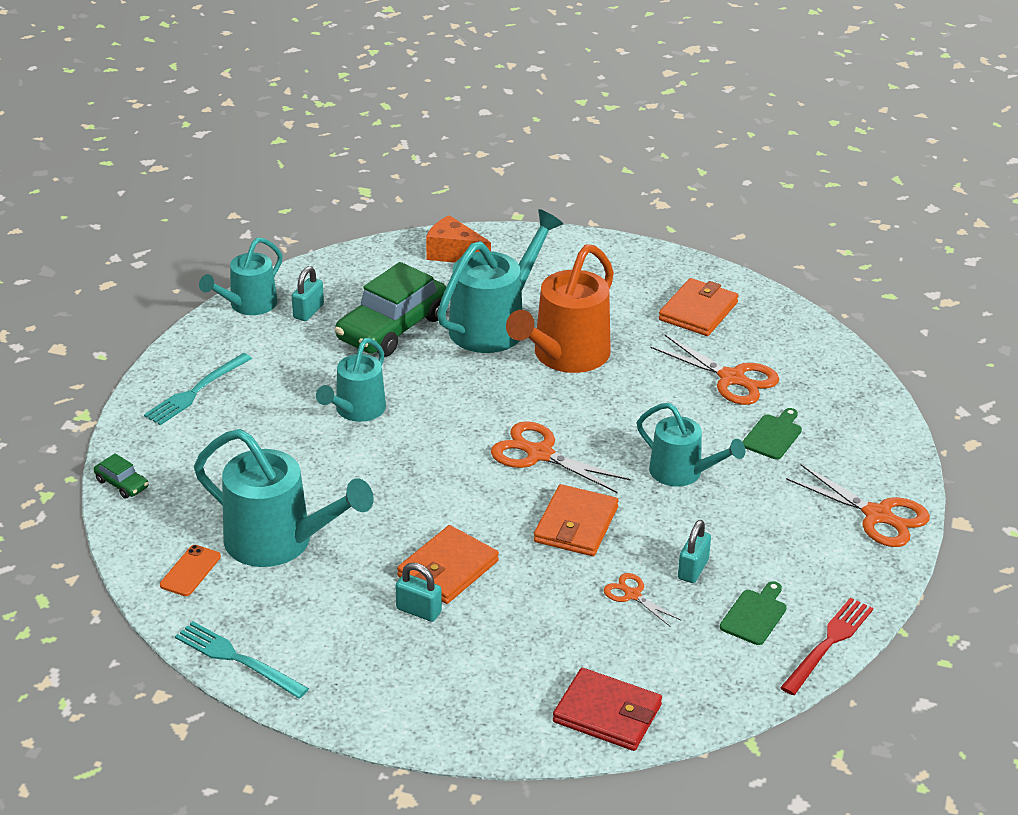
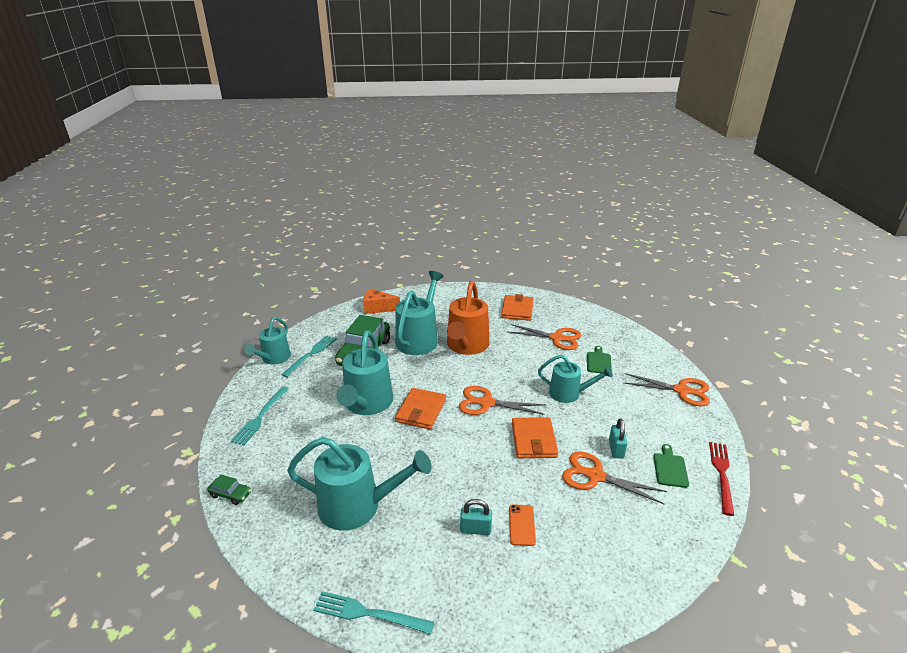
camera: 20 degrees left, 5 degrees down
orange phone [160,545,221,596] -> orange phone moved to [509,504,536,546]
turquoise padlock [292,266,324,321] -> turquoise fork [281,335,337,377]
turquoise watering can [316,338,386,422] -> turquoise watering can [336,331,393,415], size x1.59
orange wallet [397,525,499,604] -> orange wallet moved to [395,388,446,429]
red wallet [553,668,662,751] -> none
orange scissors [604,573,681,627] -> orange scissors [562,451,667,504], size x1.81

